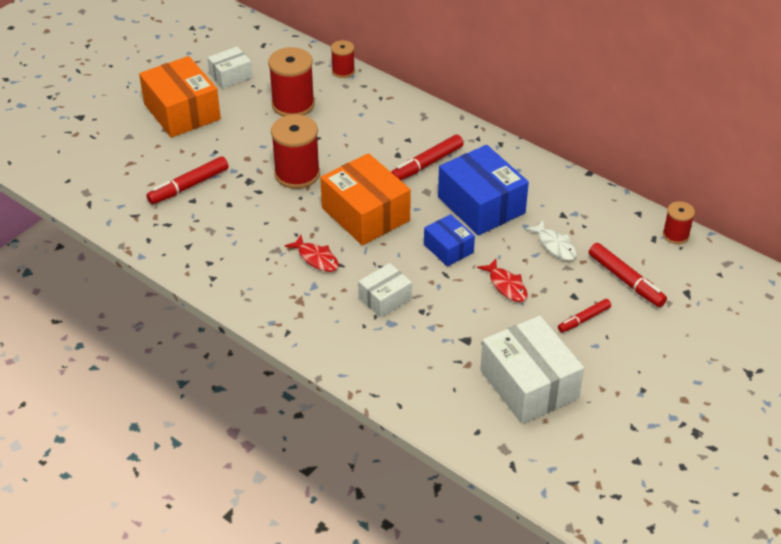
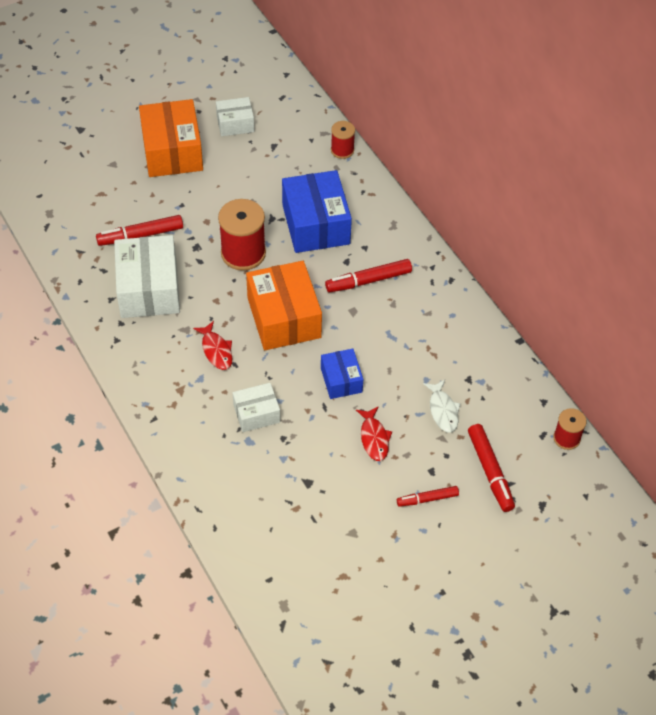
camera: 20 degrees right, 10 degrees up
red spool [268,47,315,117] -> none
blue box [438,145,529,236] -> blue box moved to [282,170,352,253]
white box [480,316,584,424] -> white box moved to [114,235,180,318]

